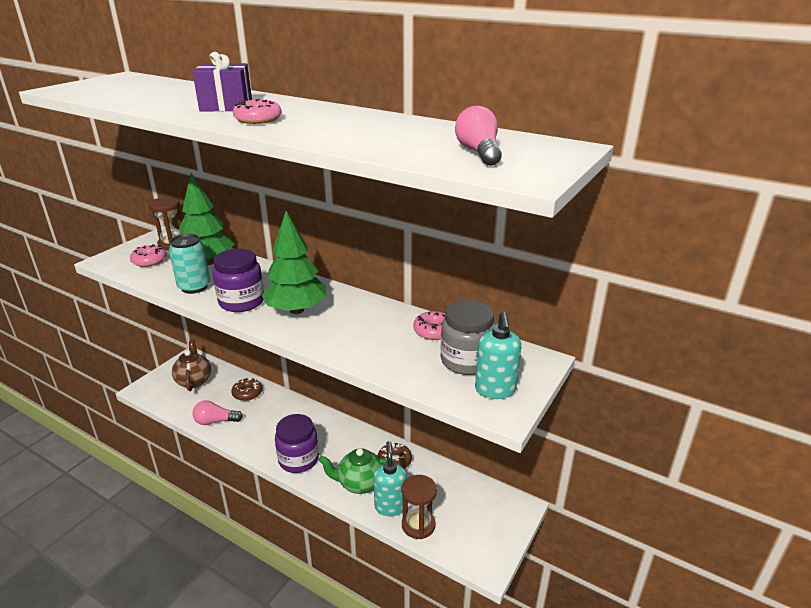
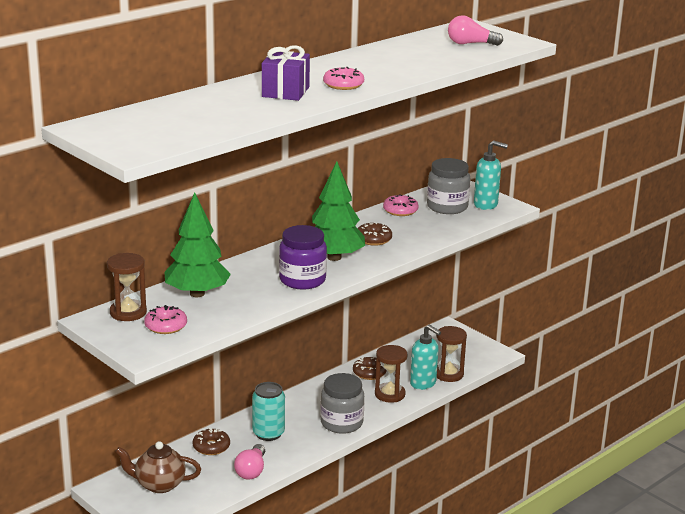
camera: 75 degrees left, 5 degrees down
turquoise can [169,234,210,294] -> turquoise can moved to [252,382,285,441]
purple jar [275,414,319,473] -> grey jar [320,373,364,434]
green teapot [318,448,387,494] -> brown hourglass [375,345,408,403]
turquoise soap dispenser [373,441,407,516] -> turquoise soap dispenser turned 150 degrees counterclockwise [410,325,441,390]
none -> brown donut [358,222,392,246]

